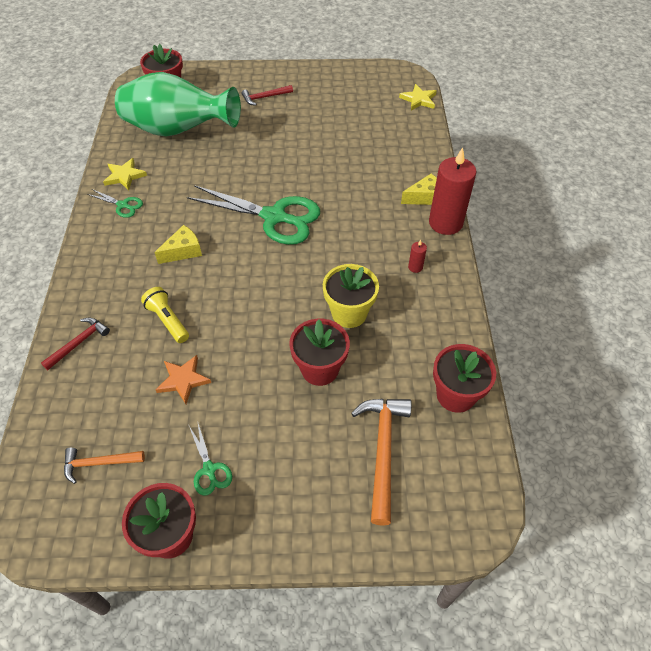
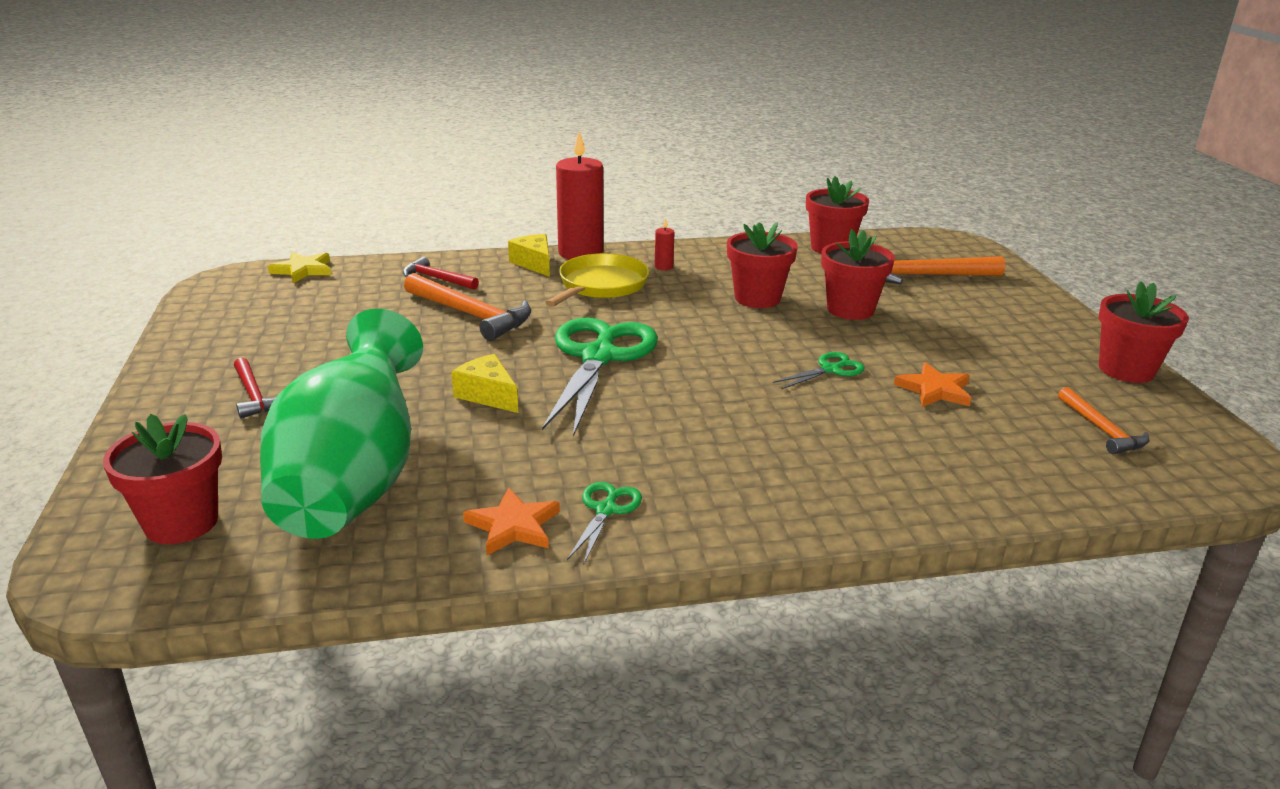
camera: 100 degrees left, 25 degrees down
red hammer [41,318,110,370] -> red hammer moved to [403,257,479,290]
yellow star [103,158,147,190] -> orange star [463,487,560,555]
yellow flashlight [141,287,189,343] -> none
yellow cheese [154,225,202,264] -> yellow cheese moved to [451,354,518,413]
green scissors [189,424,232,495] -> green scissors moved to [773,352,865,389]
yellow flower pot [323,264,379,328] -> red flower pot [727,222,798,308]
none -> orange hammer [404,273,531,341]
none -> yellow pan [545,253,649,307]

